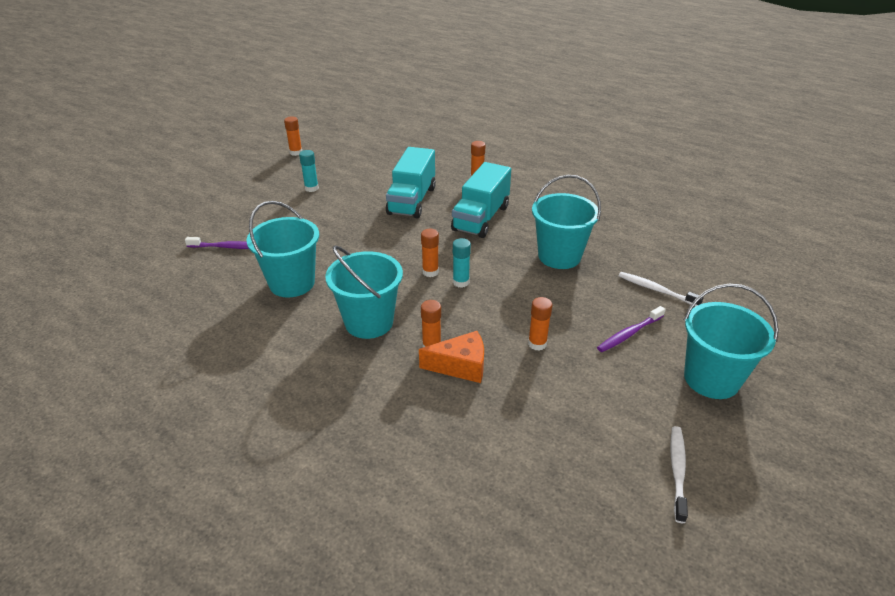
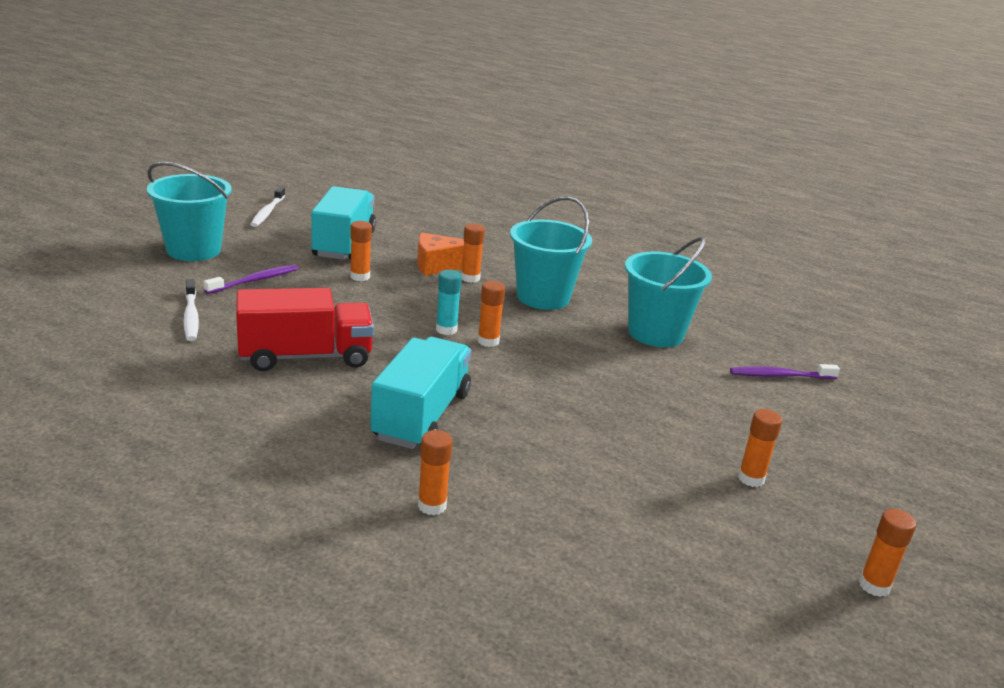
camera: 170 degrees right, 10 degrees down
turquoise glue stick [299,150,319,192] -> orange glue stick [738,409,782,487]
turquoise truck [386,147,436,219] -> turquoise truck moved to [311,186,376,260]
turquoise bucket [532,175,601,269] -> red truck [236,288,374,371]
white toothbrush [619,272,703,306] -> white toothbrush turned 45 degrees clockwise [183,279,199,341]

